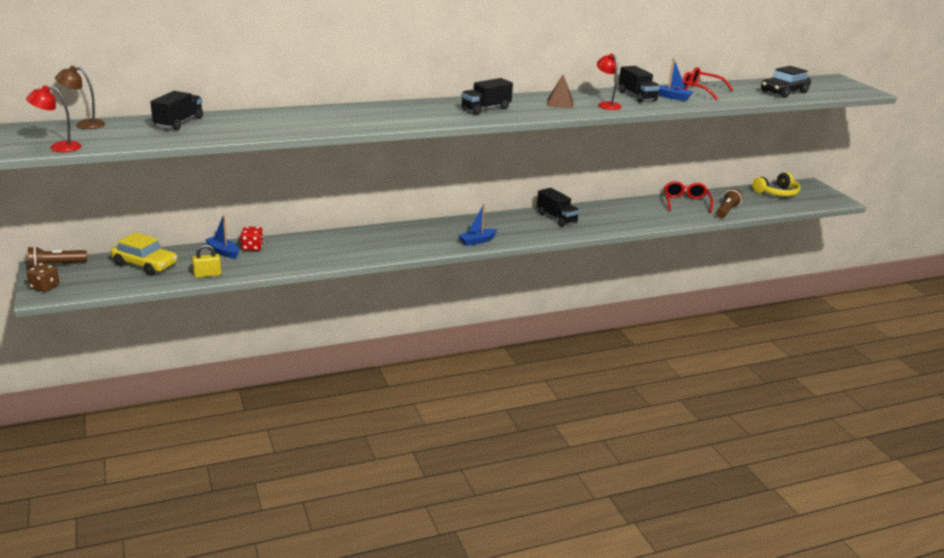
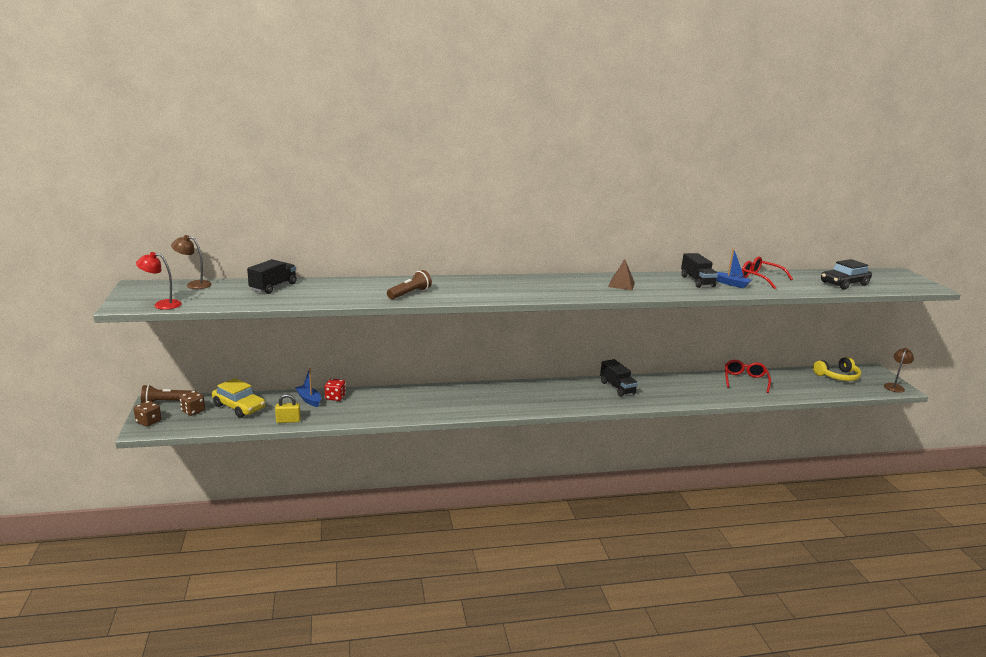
camera: 10 degrees right, 5 degrees down
blue boat [458,204,497,246] -> none
black truck [461,78,513,115] -> none
red lamp [597,54,621,110] -> none
brown flashlight [716,188,743,218] -> brown flashlight moved to [387,270,432,299]
none -> brown dice [179,391,205,416]
none -> brown lamp [884,348,914,393]

